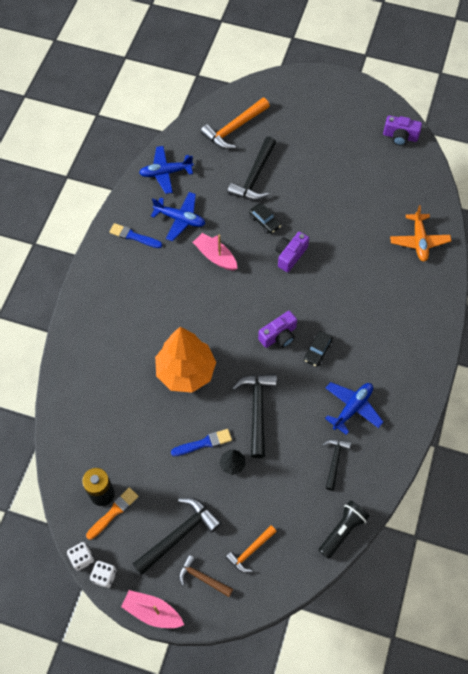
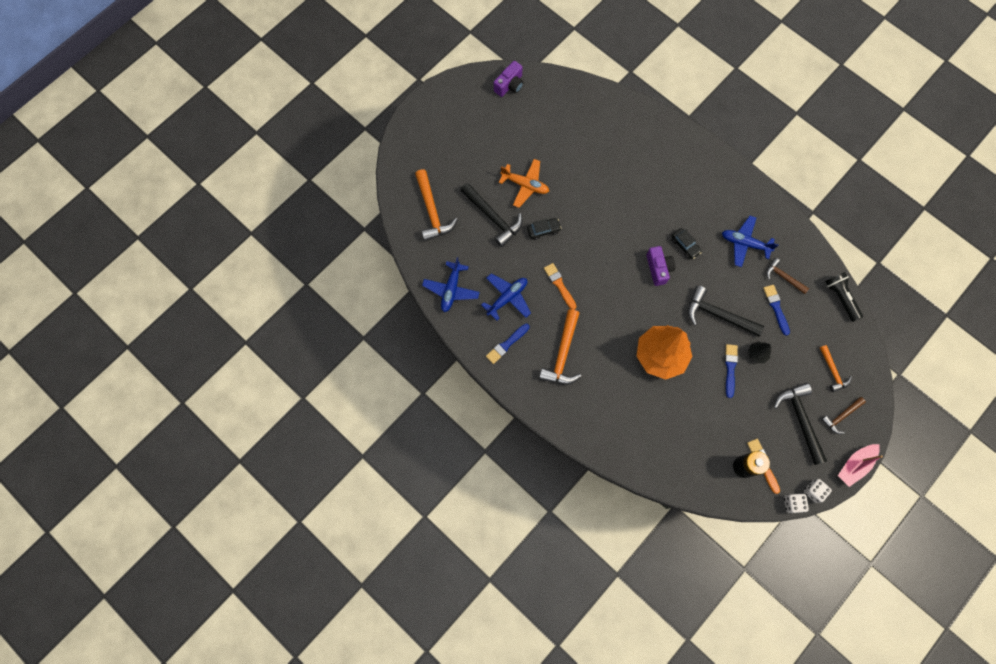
camera: 65 degrees left, 10 degrees up
pink boat [193,233,238,271] -> orange brush [544,263,577,310]
purple camera [275,232,309,272] -> none
black hammer [322,439,351,491] -> brown hammer [766,258,809,294]
blue plane [325,382,383,435] -> blue plane turned 45 degrees counterclockwise [722,216,778,267]
orange plane [390,205,451,261] -> orange plane moved to [499,159,549,208]
none -> orange hammer [539,309,581,385]
none -> blue brush [763,285,790,336]

